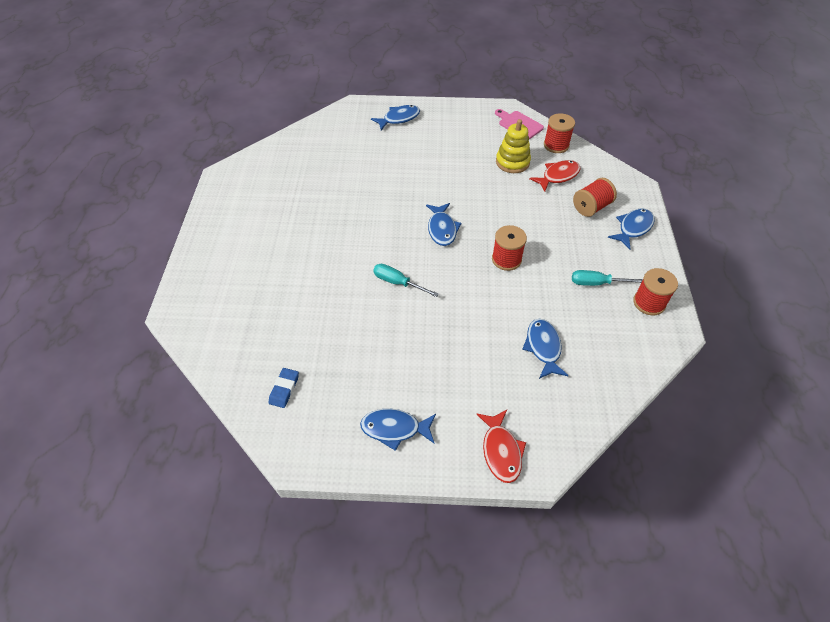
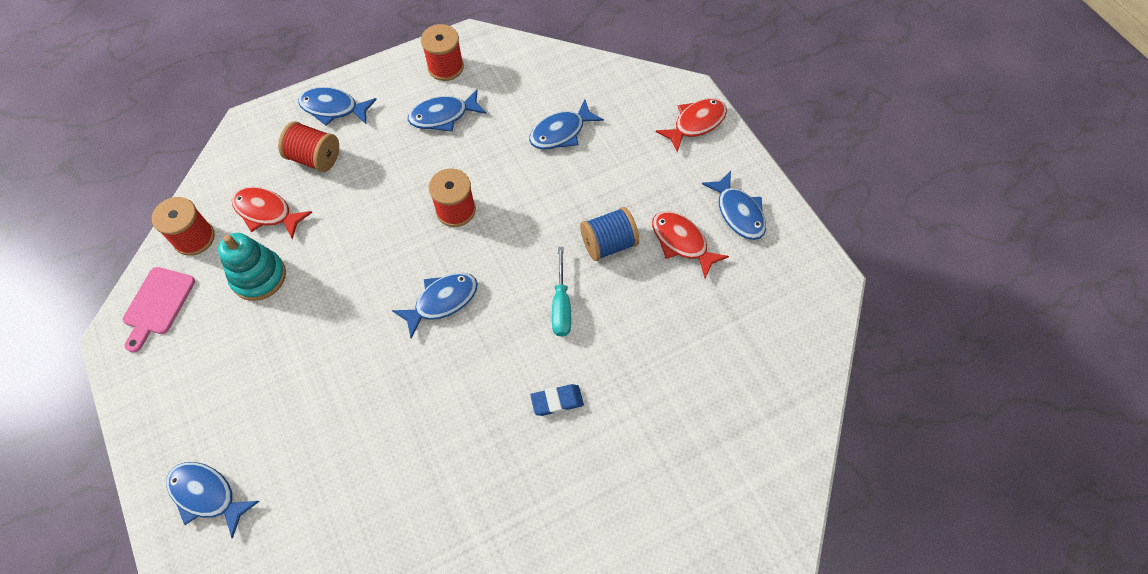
camera: 120 degrees left, 10 degrees up
blue eraser [269,368,299,408] -> blue eraser moved to [530,384,584,416]
yellow stacking toy [496,119,531,173] -> turquoise stacking toy [218,233,286,301]
turquoise screwdriver [572,270,643,286] -> blue fish [408,89,487,132]
none -> blue spool [580,207,639,261]
none -> red fish [652,211,729,278]

